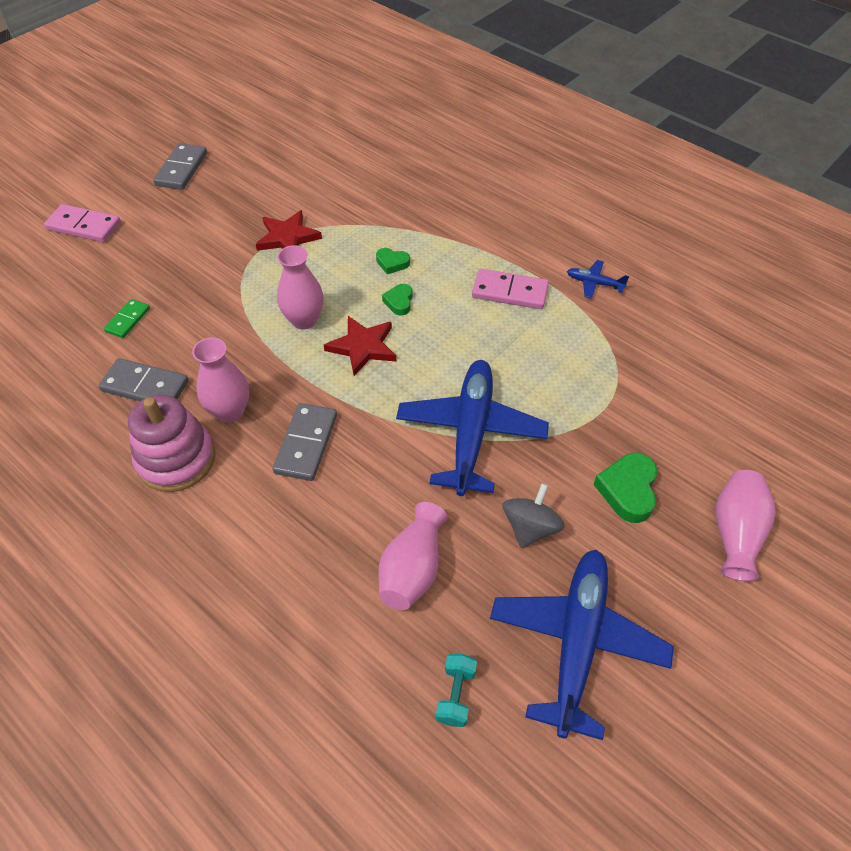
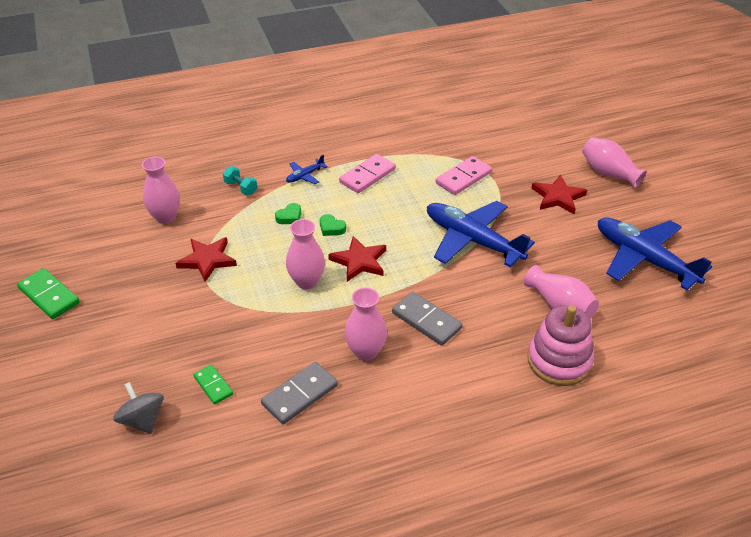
camera: 60 degrees left, 10 degrees down
pink domino [44,204,121,242] -> pink domino moved to [435,156,492,195]
pink stacking toy [128,395,215,492] -> pink stacking toy moved to [527,305,594,386]
grey domino [153,143,207,190] -> green domino [17,268,80,319]
turquoise dumbbell [436,654,477,727] -> turquoise dumbbell moved to [223,167,257,195]
grey spinning top [503,483,565,548] -> grey spinning top moved to [113,382,164,434]
blue plane [567,260,629,299] -> blue plane moved to [286,155,328,184]
green heart [593,453,657,523] -> red star [531,175,587,214]
none -> pink vase [142,157,180,224]

